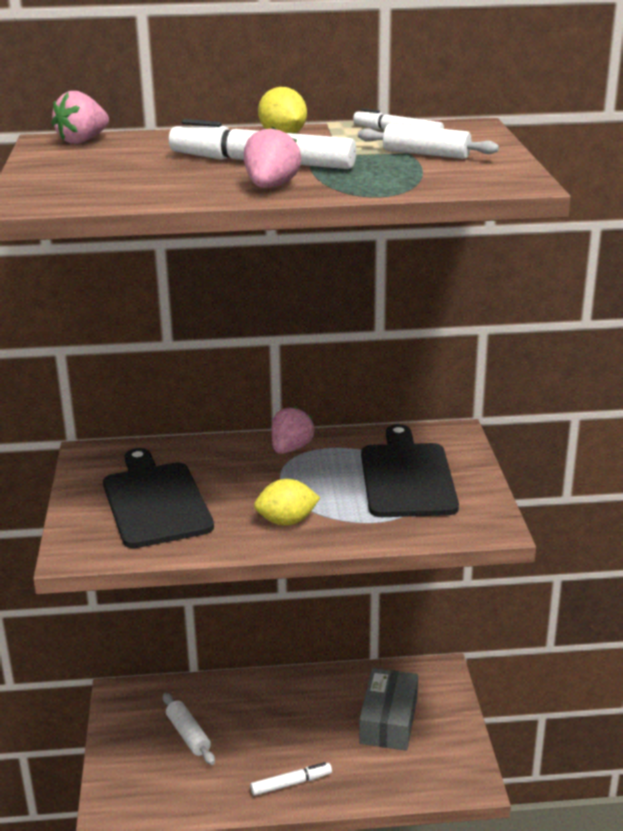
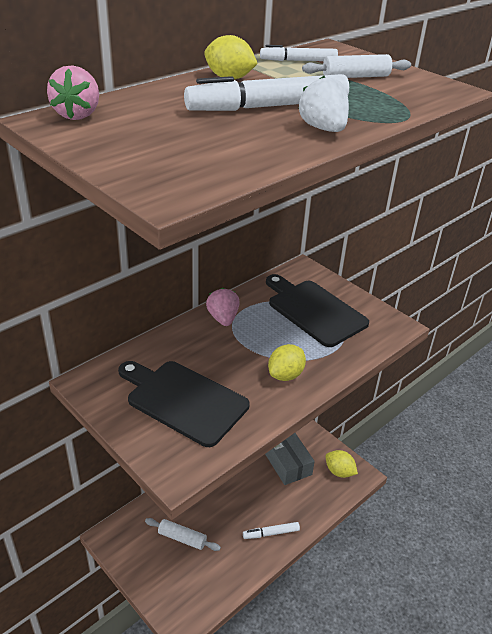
camera: 40 degrees left, 10 degrees up
pink strawberry [244,127,301,188] -> white strawberry [299,76,349,132]
white marker [250,762,332,796] -> white marker turned 135 degrees counterclockwise [243,522,300,539]
none -> yellow lemon [325,450,358,478]

